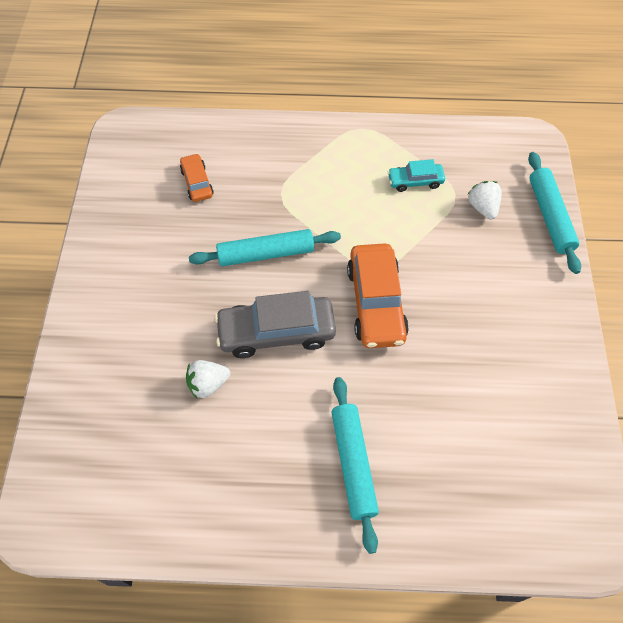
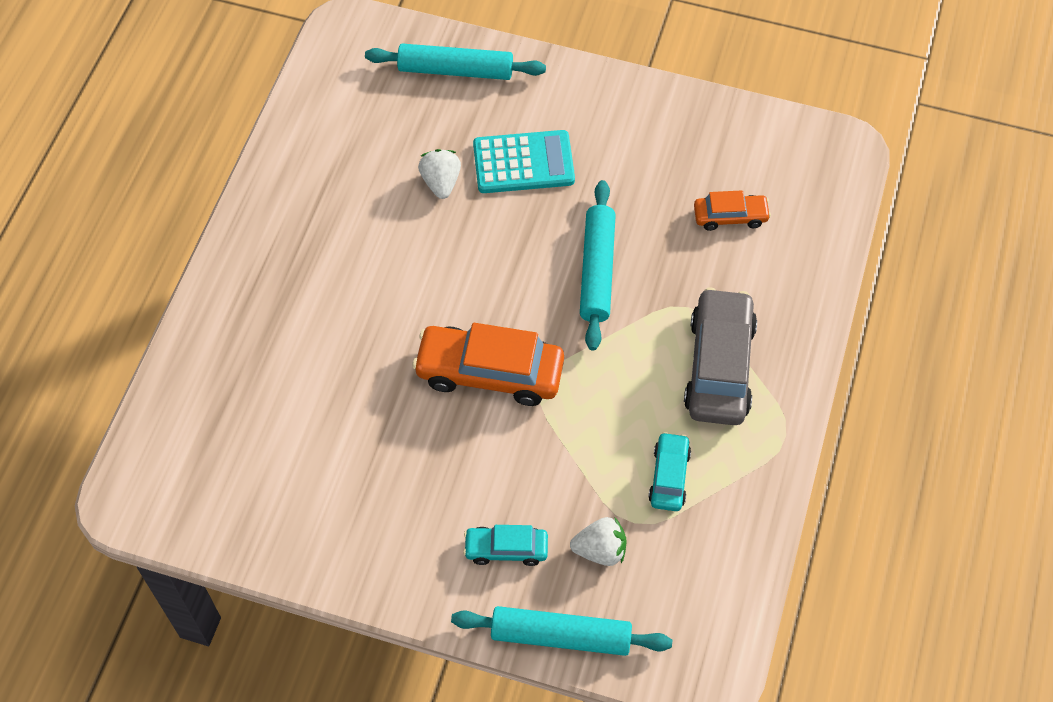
camera: 105 degrees right, 0 degrees up
grey car [214,291,336,358] -> grey car moved to [684,287,757,425]
turquoise rolling pin [331,377,379,554] -> turquoise rolling pin moved to [365,43,546,80]
none -> turquoise car [463,525,548,566]
none -> turquoise calculator [473,130,575,193]

